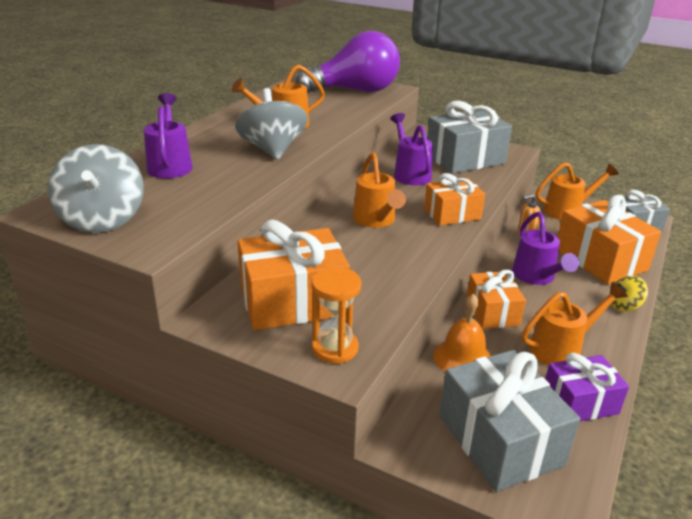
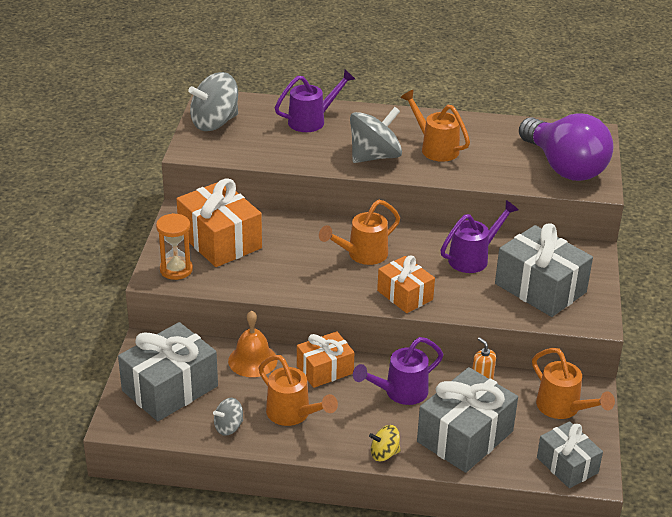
camera: 70 degrees right, 5 degrees up
purple gift [545,353,629,421] -> grey spinning top [213,398,243,436]
orange gift [558,195,661,284] -> grey gift [417,367,518,473]
yellow spinning top [611,276,648,312] -> yellow spinning top turned 60 degrees counterclockwise [369,425,401,461]

